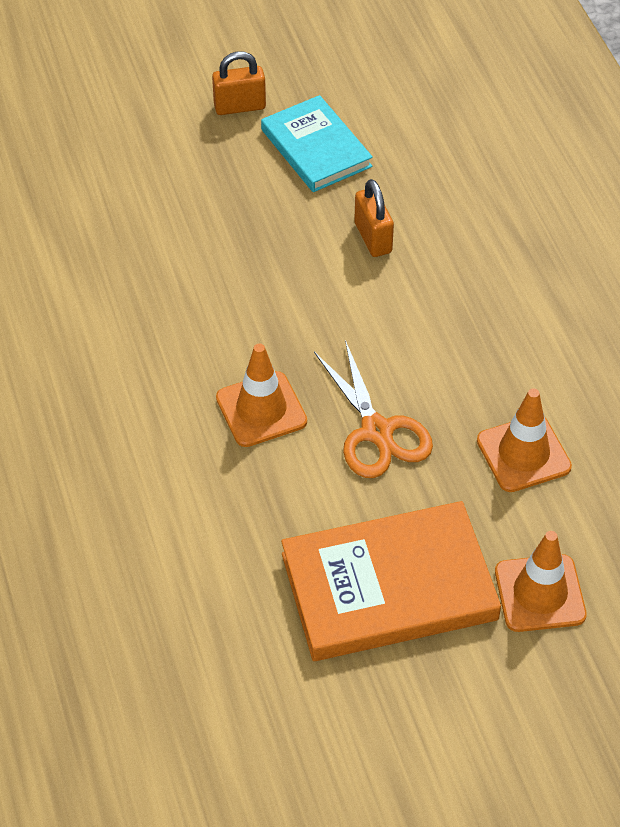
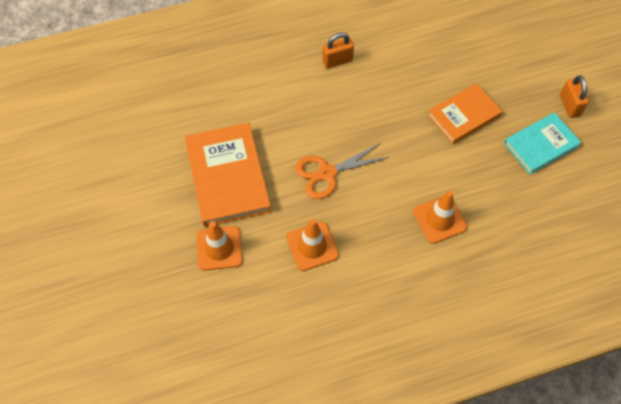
camera: 90 degrees right, 10 degrees up
orange traffic cone [216,344,307,447] -> orange traffic cone moved to [413,191,467,244]
orange padlock [354,179,394,257] -> orange padlock moved to [322,33,354,68]
none -> orange book [428,83,502,144]

